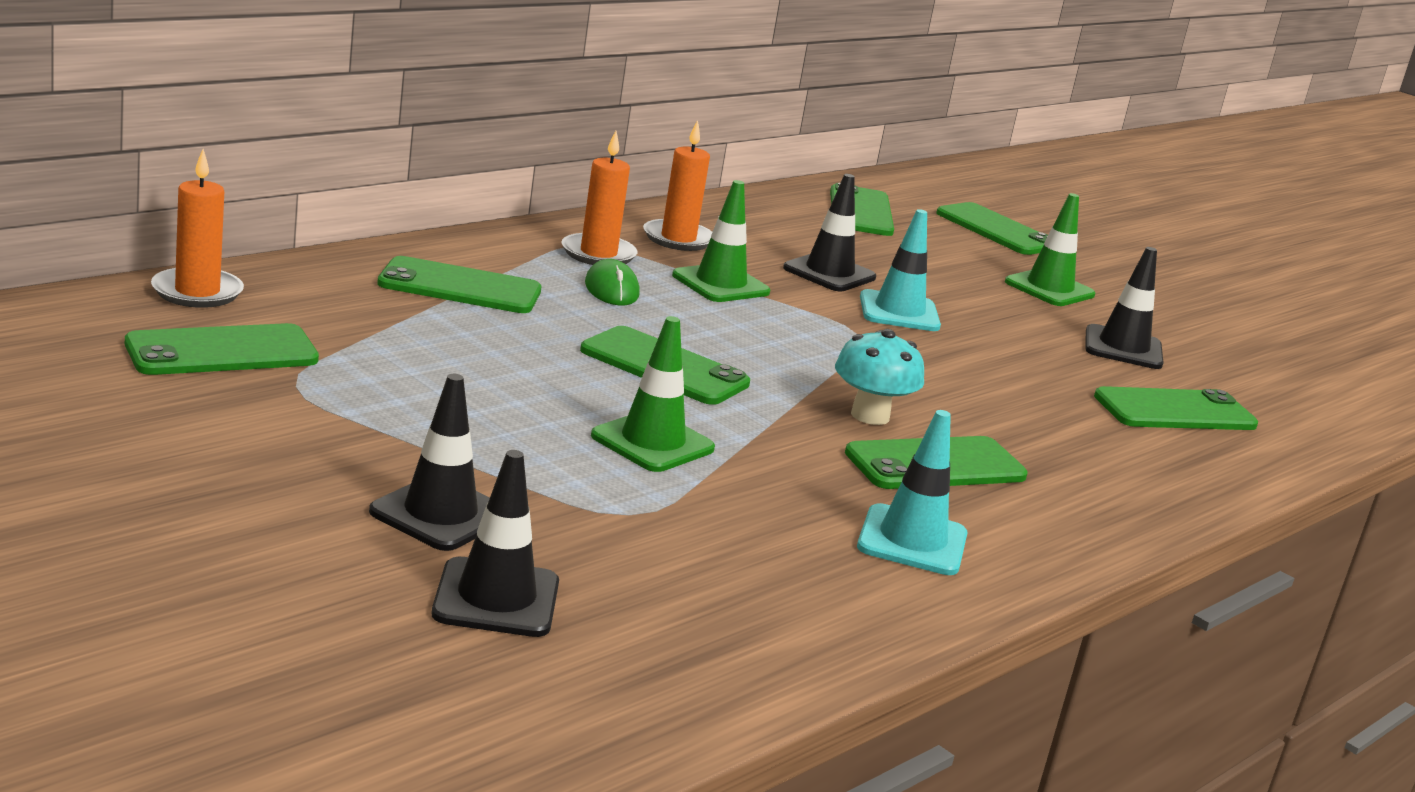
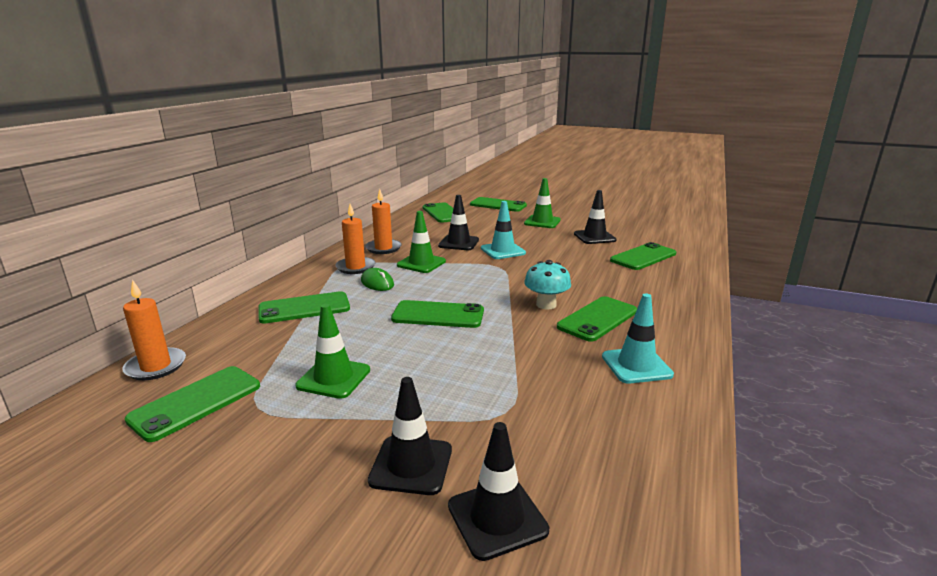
camera: 20 degrees left, 0 degrees up
green traffic cone [591,316,715,472] -> green traffic cone moved to [295,304,370,399]

